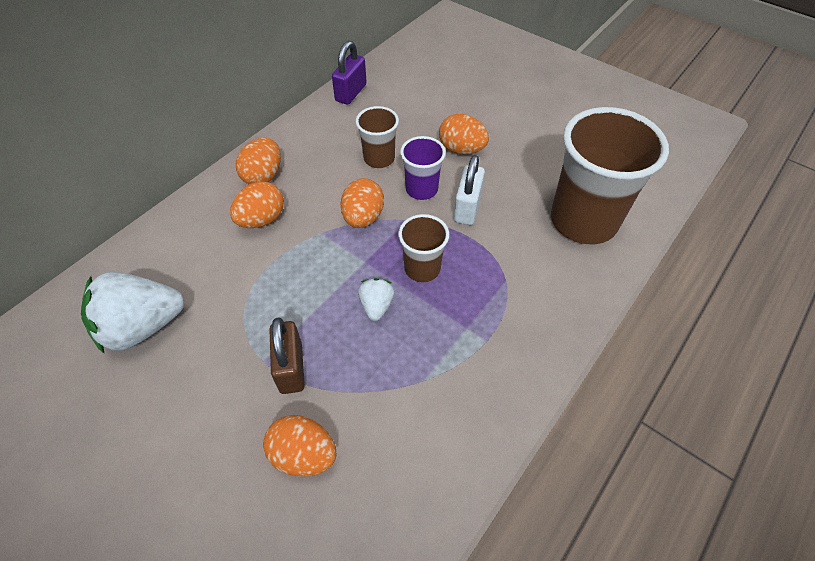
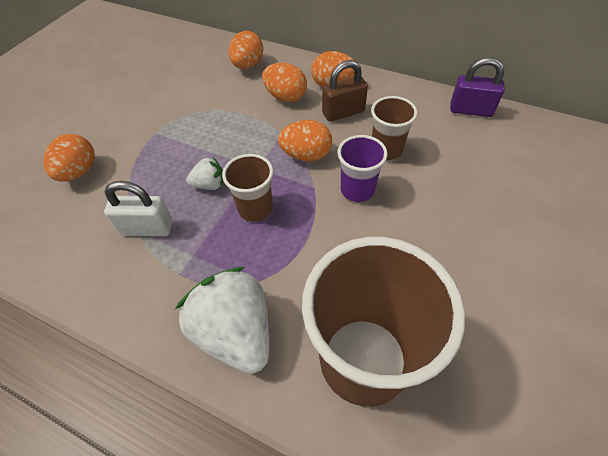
camera: 80 degrees right, 0 degrees up
white strawberry [81,272,184,354] -> white strawberry moved to [175,267,269,374]
brown padlock [269,317,305,394] -> brown padlock moved to [322,60,368,122]
orange egg [439,114,489,154] -> orange egg moved to [228,31,263,69]
white padlock [454,155,485,225] -> white padlock moved to [104,181,173,236]

